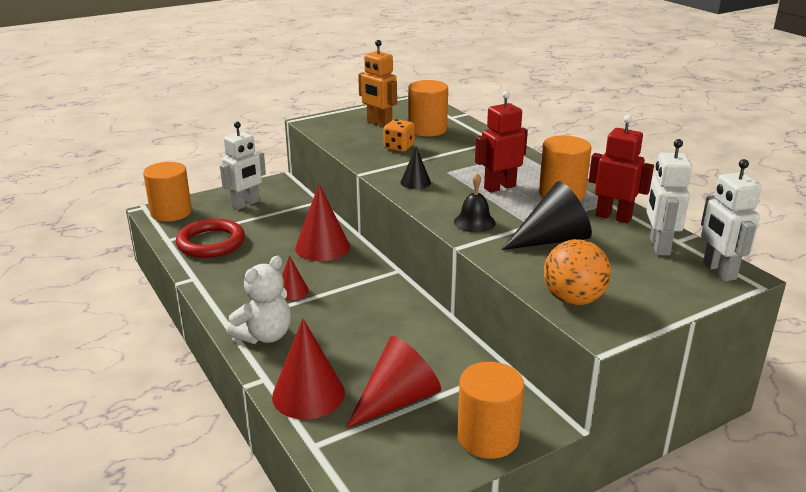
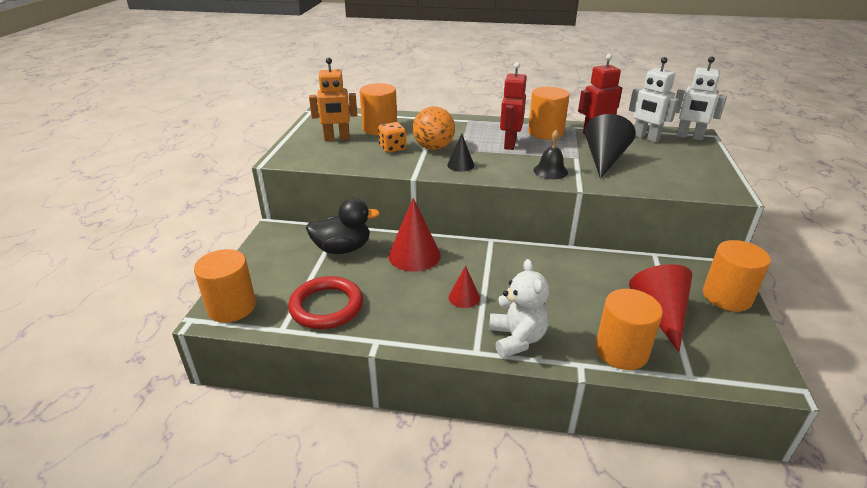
camera: 50 degrees left, 5 degrees up
white robot [220,122,266,210] -> none
red cone [272,319,345,419] -> orange cylinder [595,289,663,370]
orange ball [543,239,611,306] -> orange ball moved to [413,107,455,150]
none -> black duck [306,198,380,254]

